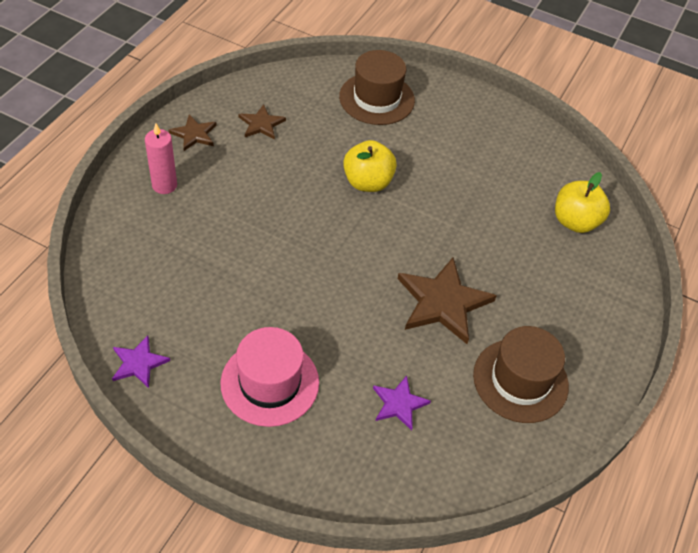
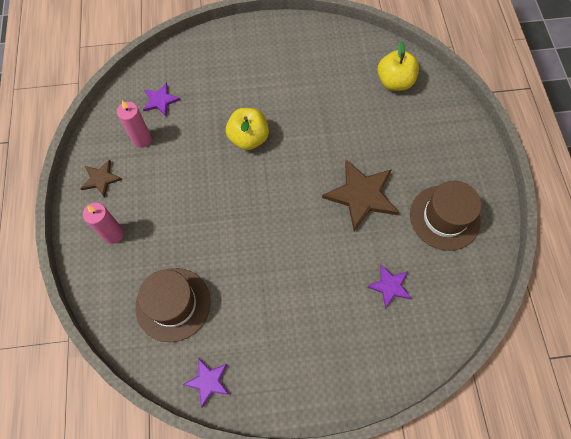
camera: 30 degrees left, 15 degrees up
pink hat [220,327,319,427] -> none
brown star [239,104,286,140] -> pink candle [117,101,152,148]
brown hat [339,50,415,125] -> brown hat moved to [135,268,211,342]
none -> purple star [143,83,181,116]

